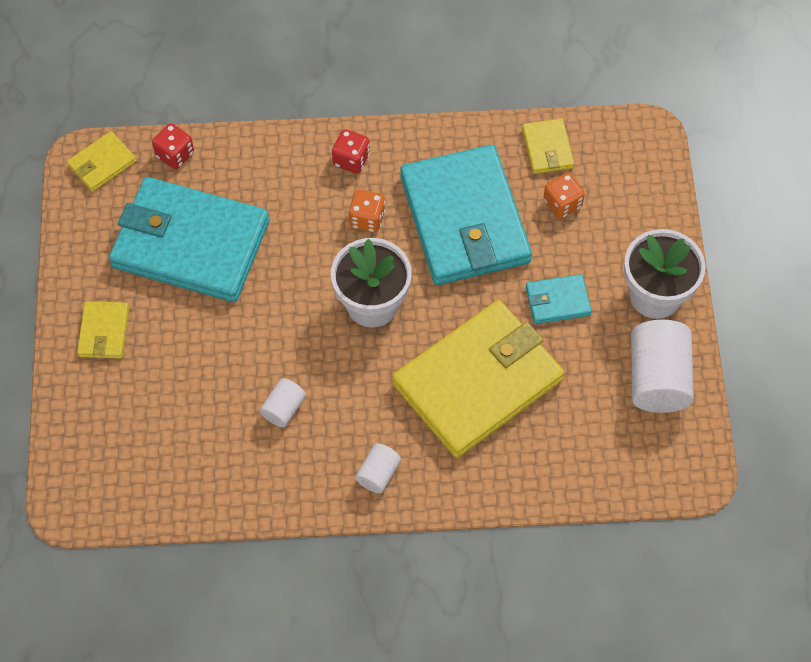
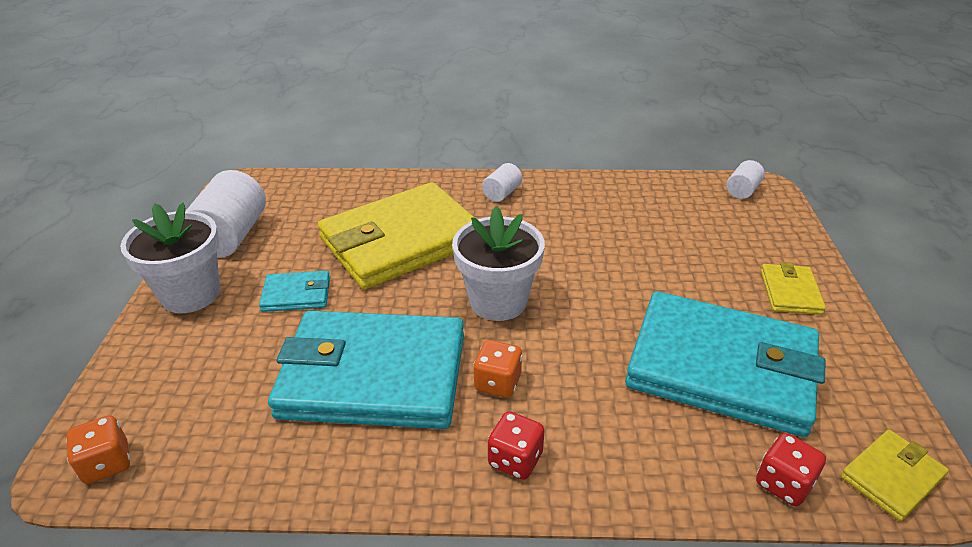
camera: 175 degrees left, 25 degrees down
white cylinder [260,378,306,427] -> white cylinder moved to [727,160,765,199]
turquoise wallet [400,145,532,285] -> turquoise wallet turned 75 degrees counterclockwise [268,311,464,429]
yellow wallet [522,118,574,174] -> none
orange dice [543,173,585,219] -> orange dice moved to [66,415,131,484]

